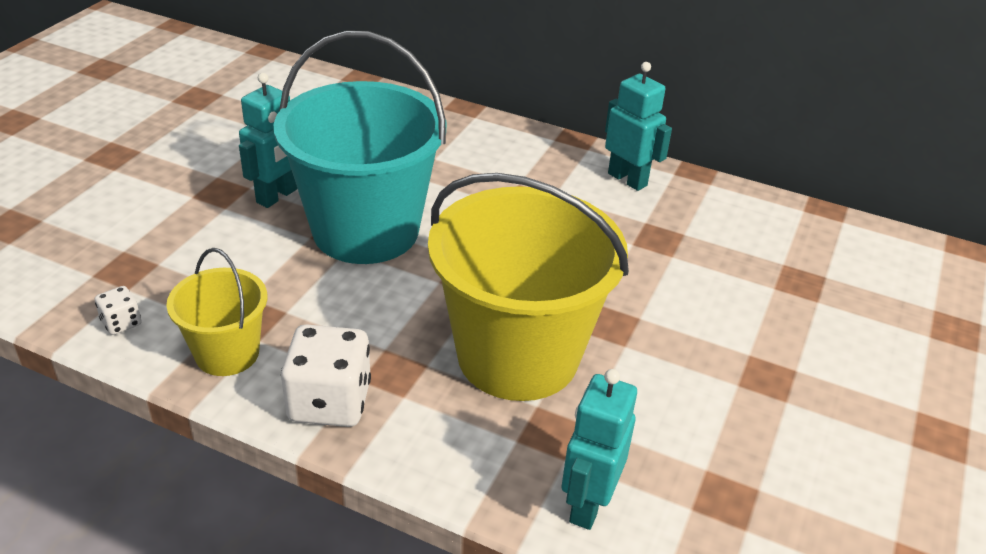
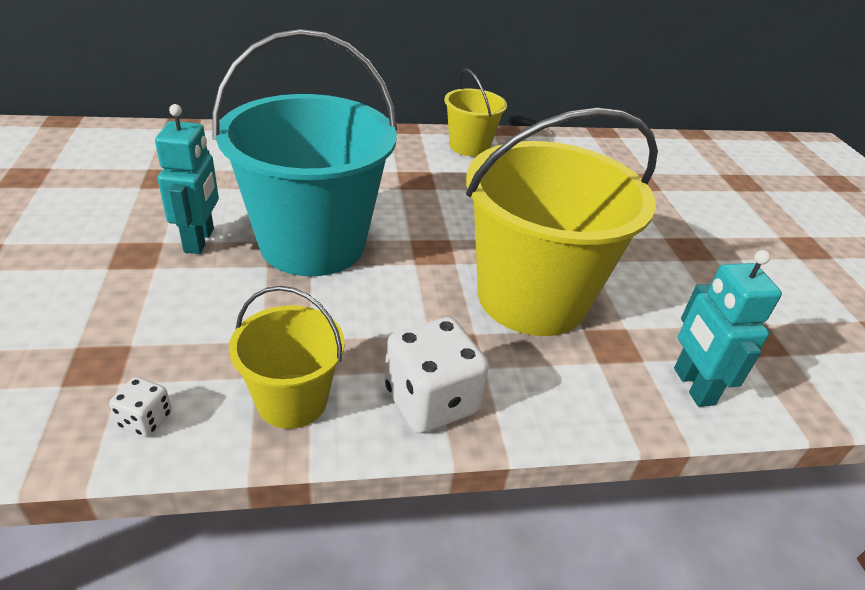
camera: 35 degrees left, 0 degrees up
turquoise robot [605,62,672,191] -> yellow bucket [444,69,507,156]

